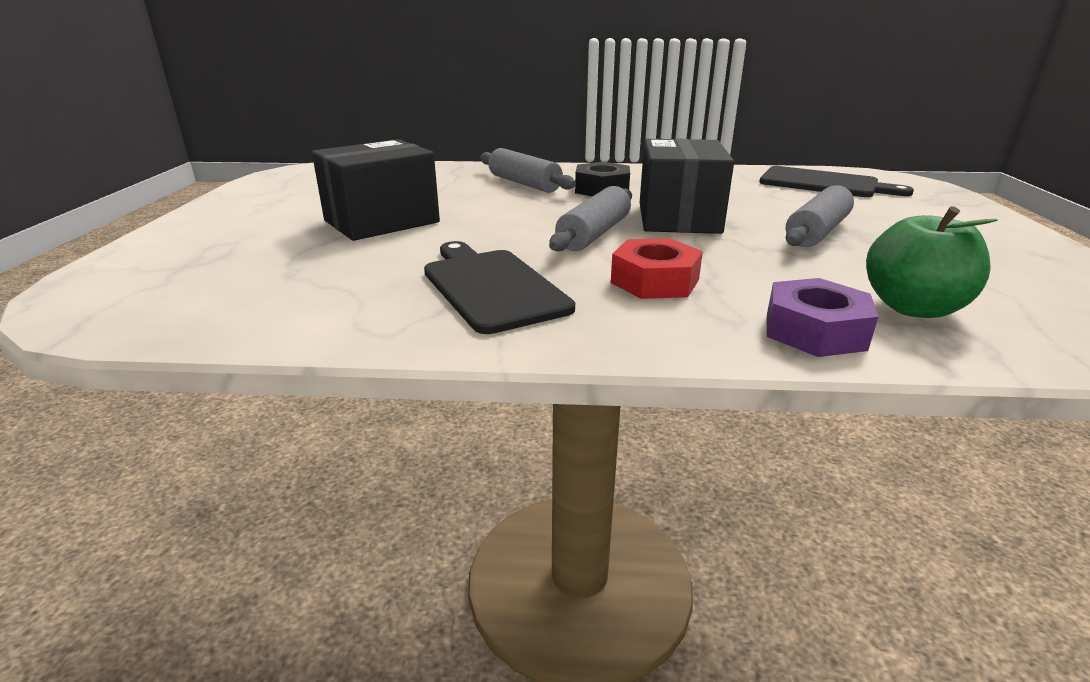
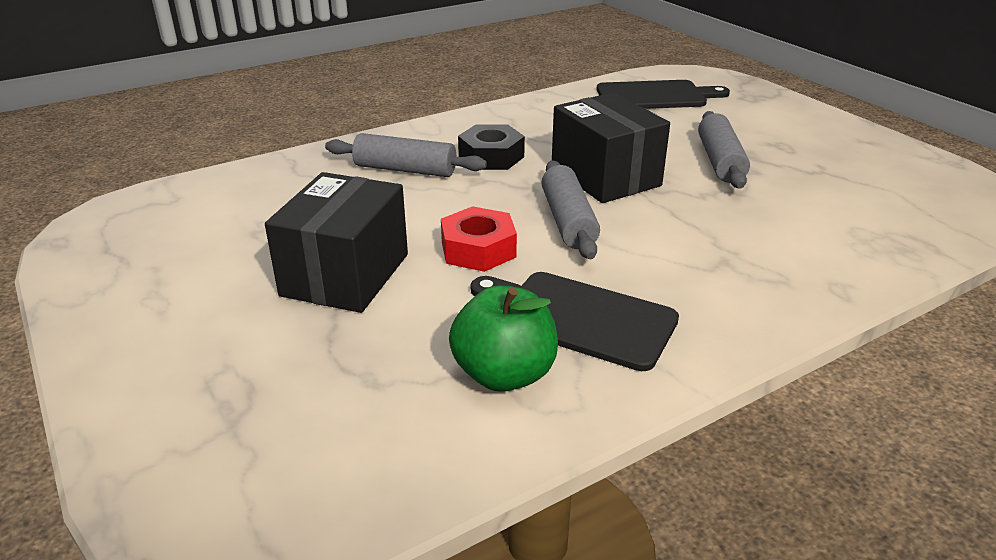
camera: 35 degrees left, 5 degrees up
red nut [611,238,703,299] -> red nut moved to [441,206,517,272]
purple nut [767,278,878,357] -> none
green apple [866,206,998,318] -> green apple moved to [449,285,558,392]

